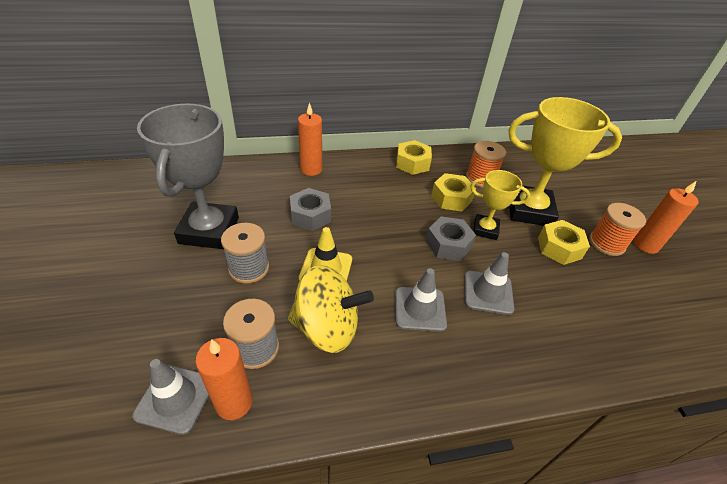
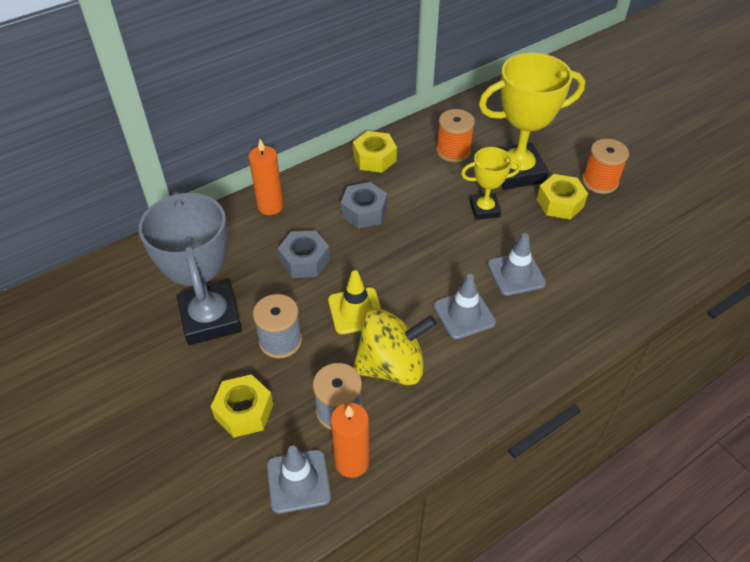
camera: 20 degrees left, 5 degrees up
grey nut [426,216,476,261] -> grey nut moved to [341,182,387,228]
yellow nut [431,173,476,211] -> yellow nut moved to [211,374,274,438]
orange candle [634,181,699,254] -> none

